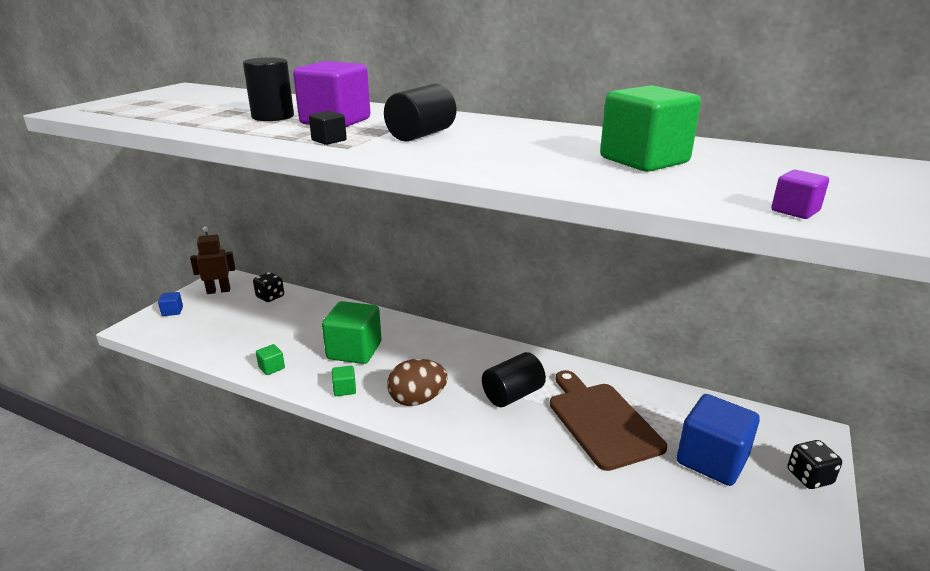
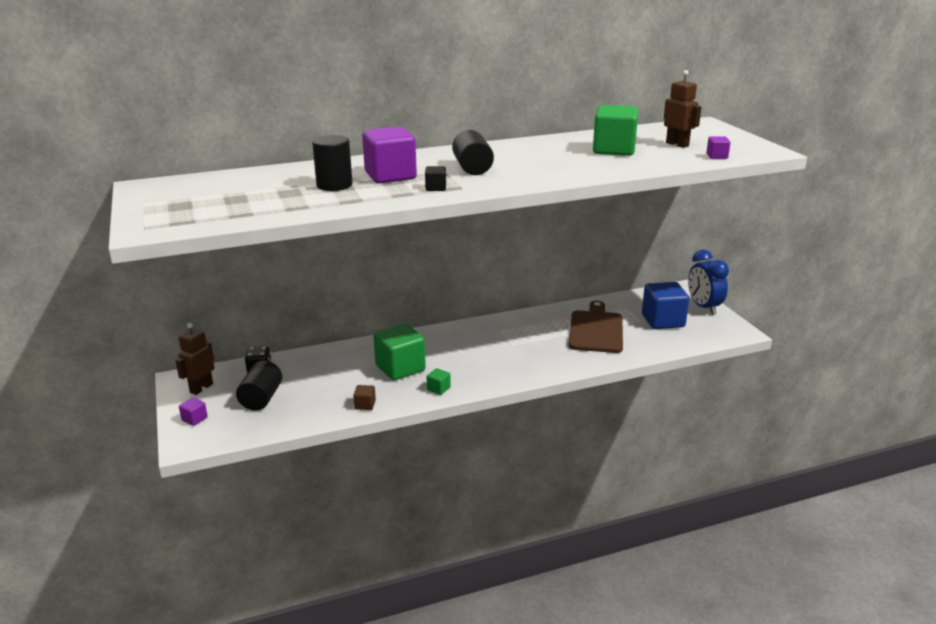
camera: 45 degrees left, 0 degrees up
blue cube [158,292,183,316] -> purple cube [179,397,208,426]
green cube [256,344,285,375] -> brown cube [353,385,376,410]
brown egg [387,359,448,406] -> none
black cylinder [482,352,546,407] -> black cylinder moved to [236,360,282,411]
brown cutting board [550,370,667,471] -> brown cutting board turned 75 degrees clockwise [569,301,623,353]
black dice [787,440,842,489] -> blue clock [688,250,729,315]
none -> brown robot [664,70,701,148]

